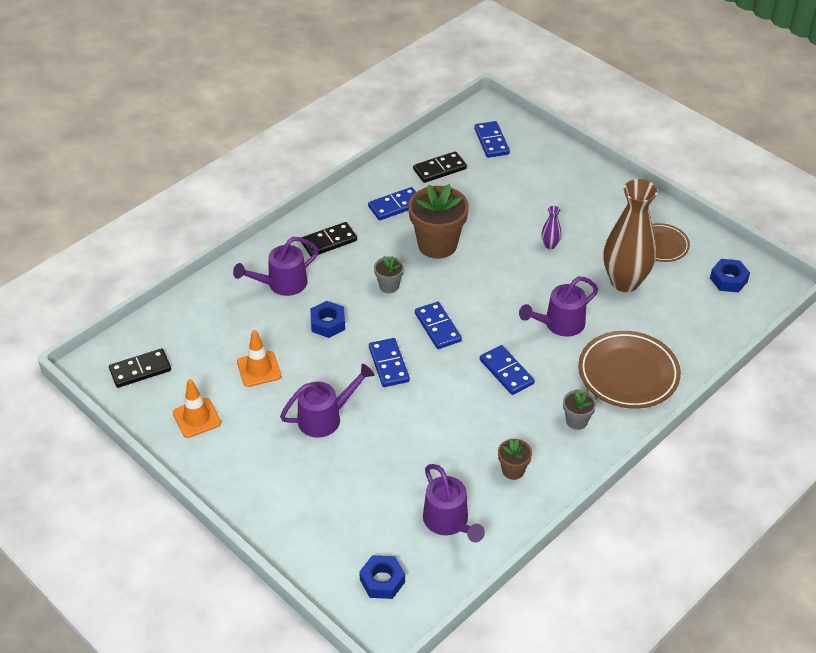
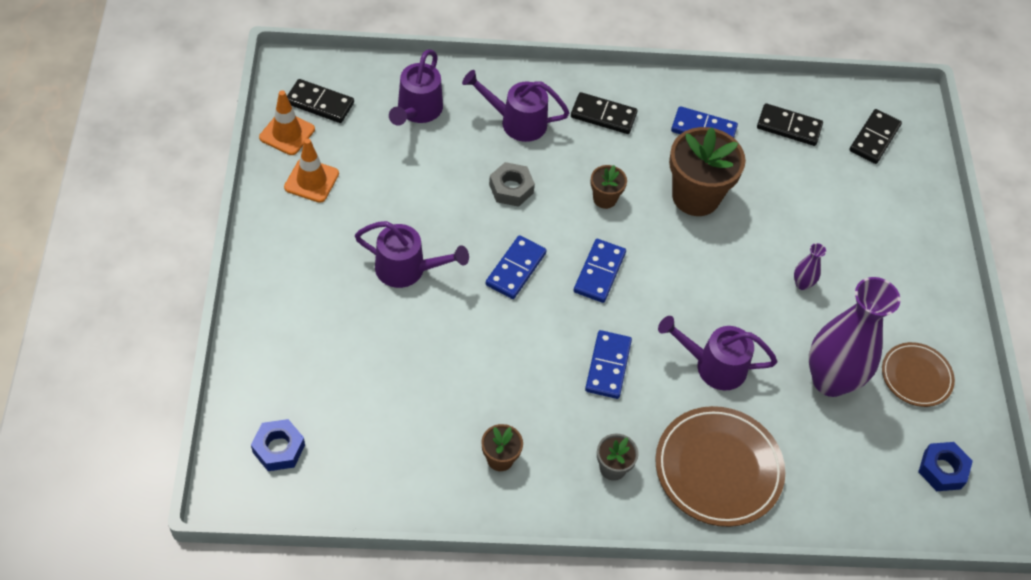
camera: 40 degrees right, 10 degrees up
orange traffic cone [237,330,281,387] -> orange traffic cone moved to [259,90,315,155]
blue nut [310,301,345,338] -> grey nut [489,162,535,207]
grey flower pot [374,256,404,293] -> brown flower pot [590,165,627,209]
purple watering can [423,464,485,542] -> purple watering can moved to [389,50,443,126]
blue domino [474,121,510,158] -> black domino [849,109,902,164]
brown vase [604,179,658,292] -> purple vase [809,277,900,397]

